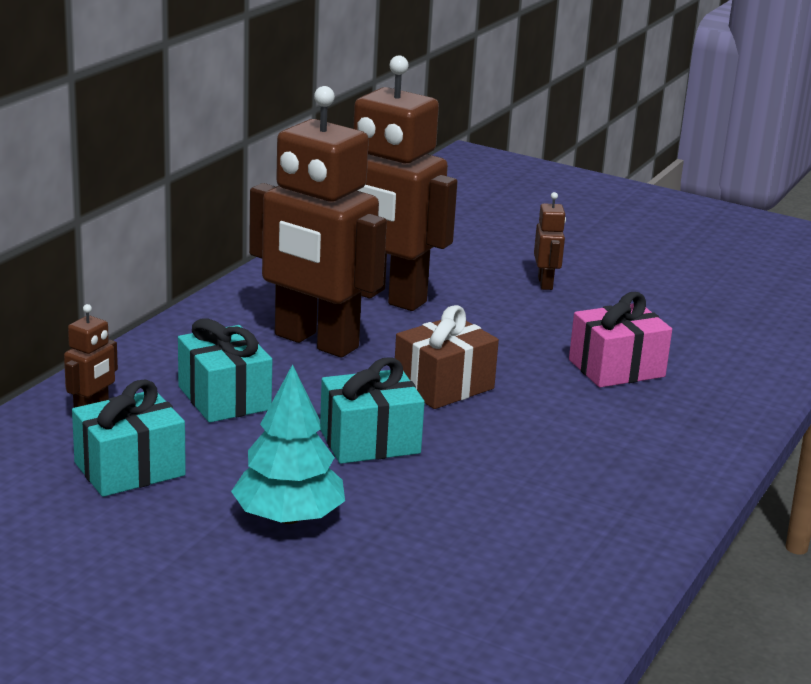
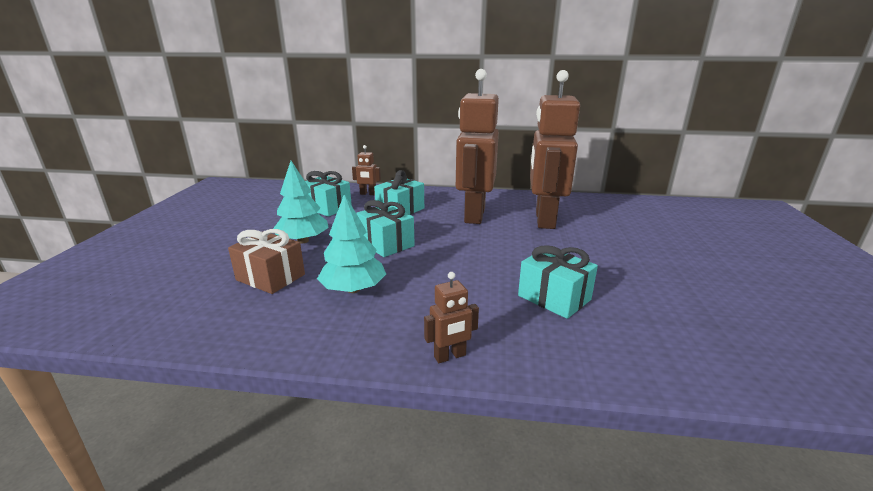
camera: 70 degrees right, 0 degrees up
brown gift [395,305,499,409] -> brown gift moved to [228,229,305,294]
brown robot [534,192,566,290] -> brown robot moved to [424,272,479,363]
pink gift [569,292,672,388] -> turquoise gift [518,245,598,319]
none -> turquoise tree [317,194,386,293]

